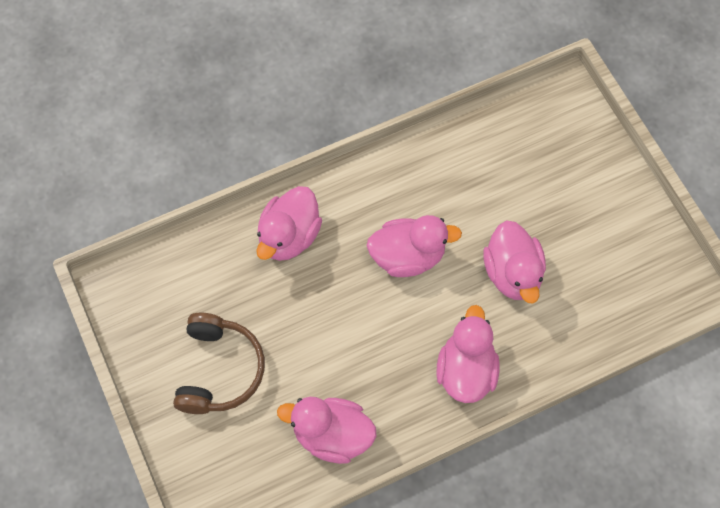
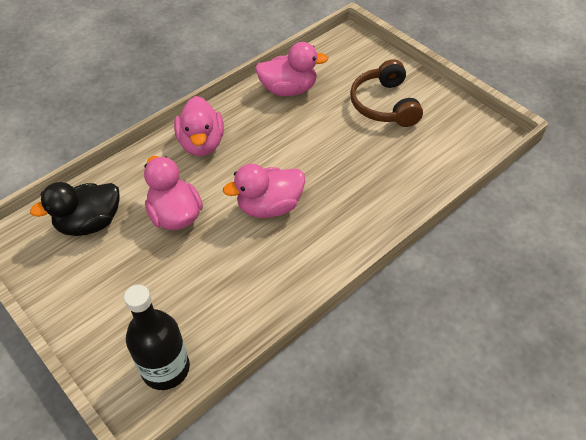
camera: 165 degrees right, 15 degrees down
pink duck [256,186,322,261] -> none
none -> black duck [30,182,120,236]
none -> black bottle [124,285,190,390]

